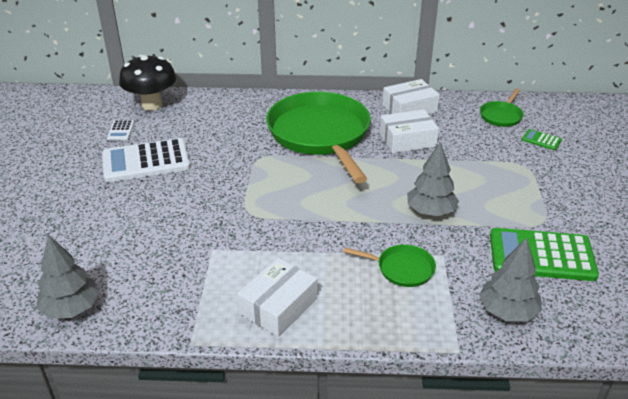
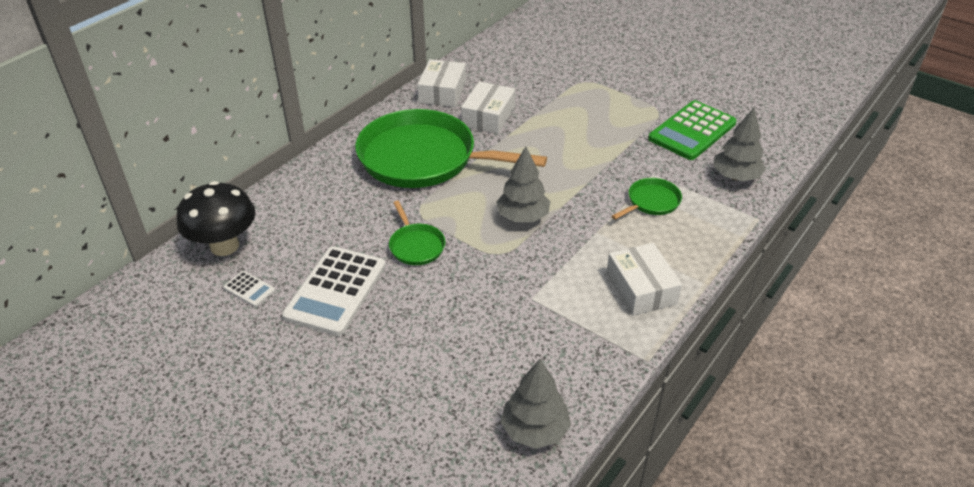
camera: 55 degrees left, 5 degrees up
grey tree [407,142,459,216] -> grey tree moved to [496,146,550,222]
green pan [480,89,524,127] -> green pan moved to [389,201,445,265]
green calculator [522,129,562,150] -> none

